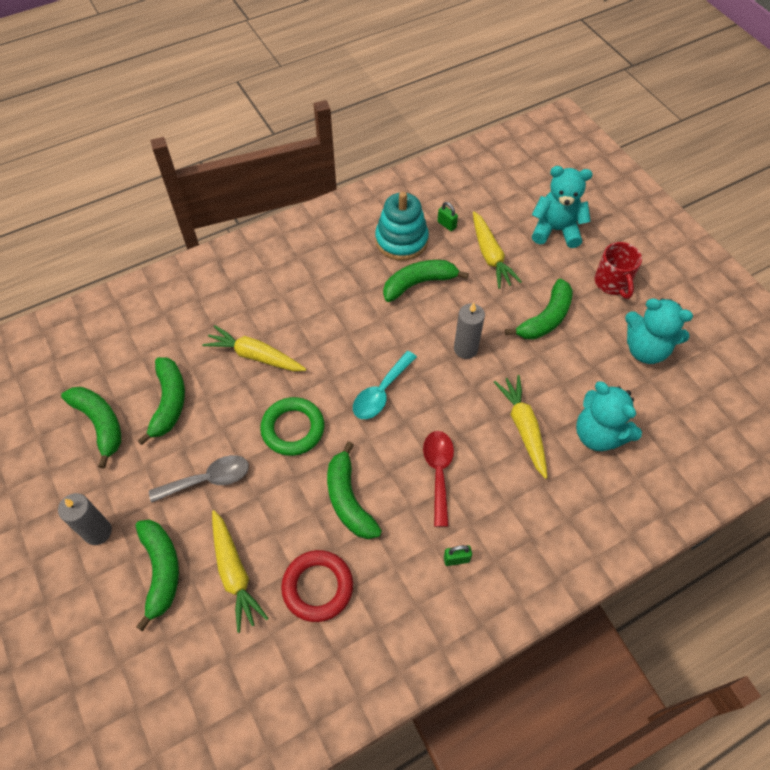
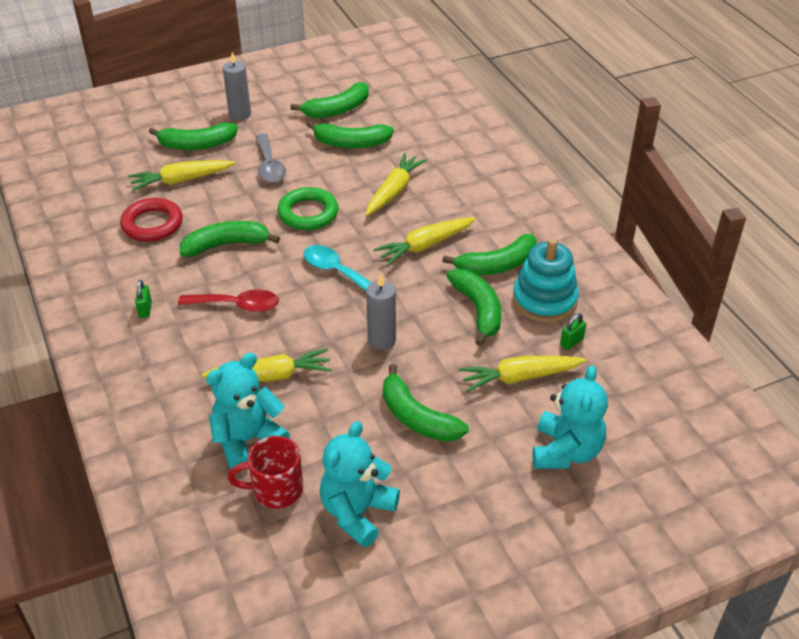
camera: 95 degrees right, 15 degrees down
red mug [595,242,642,299] -> red mug moved to [228,436,303,508]
none -> yellow carrot [374,217,476,266]
none -> green banana [442,234,537,275]

